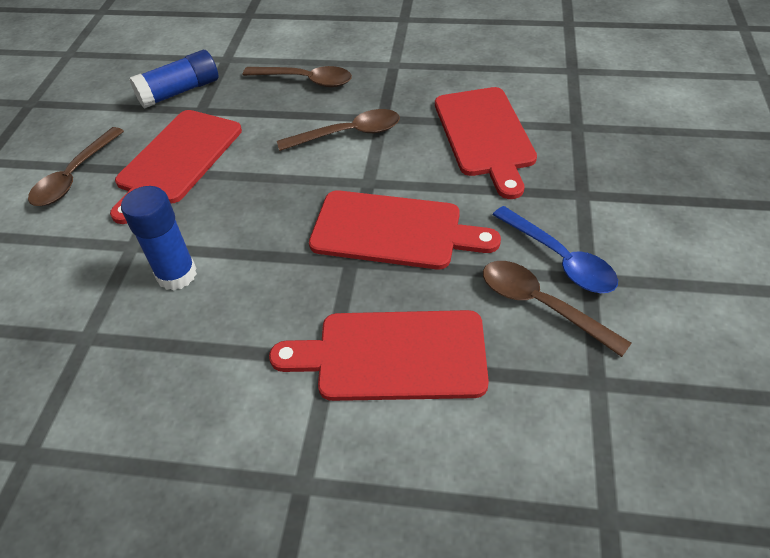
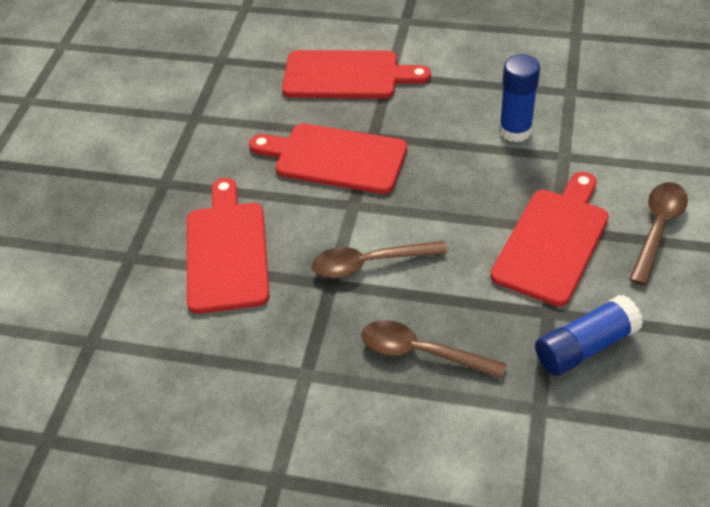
camera: 175 degrees left, 0 degrees up
brown spoon [483,261,632,357] -> none
blue spoon [493,206,618,293] -> none

